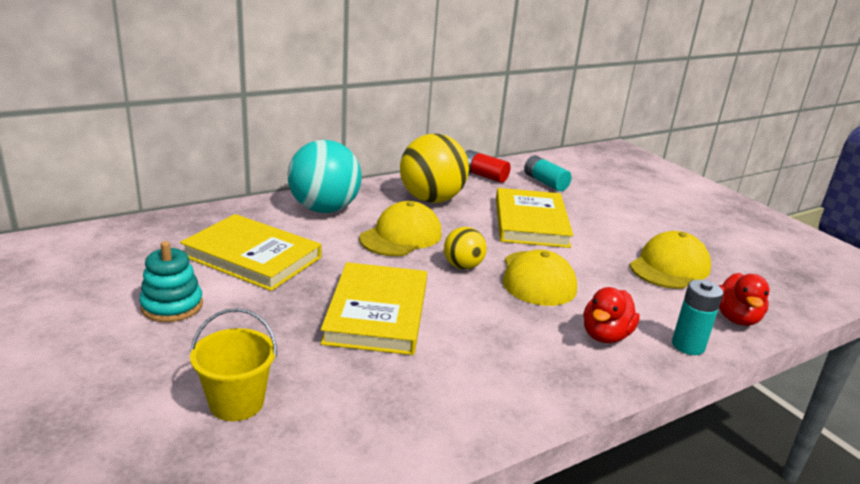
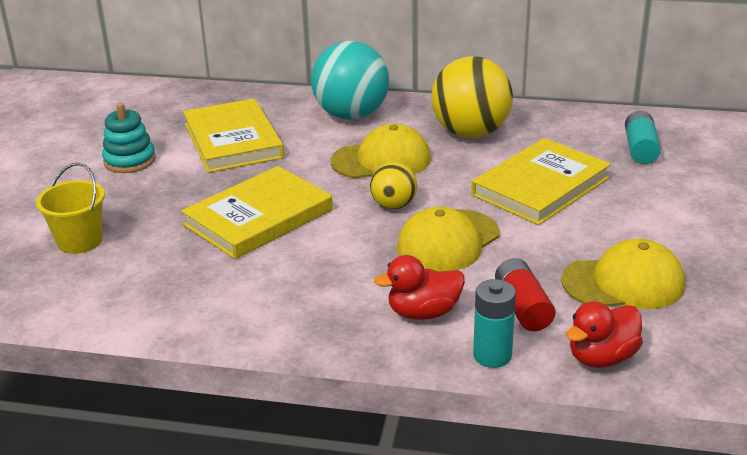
camera: 45 degrees right, 5 degrees up
red battery [465,150,511,183] -> red battery moved to [495,258,556,331]

